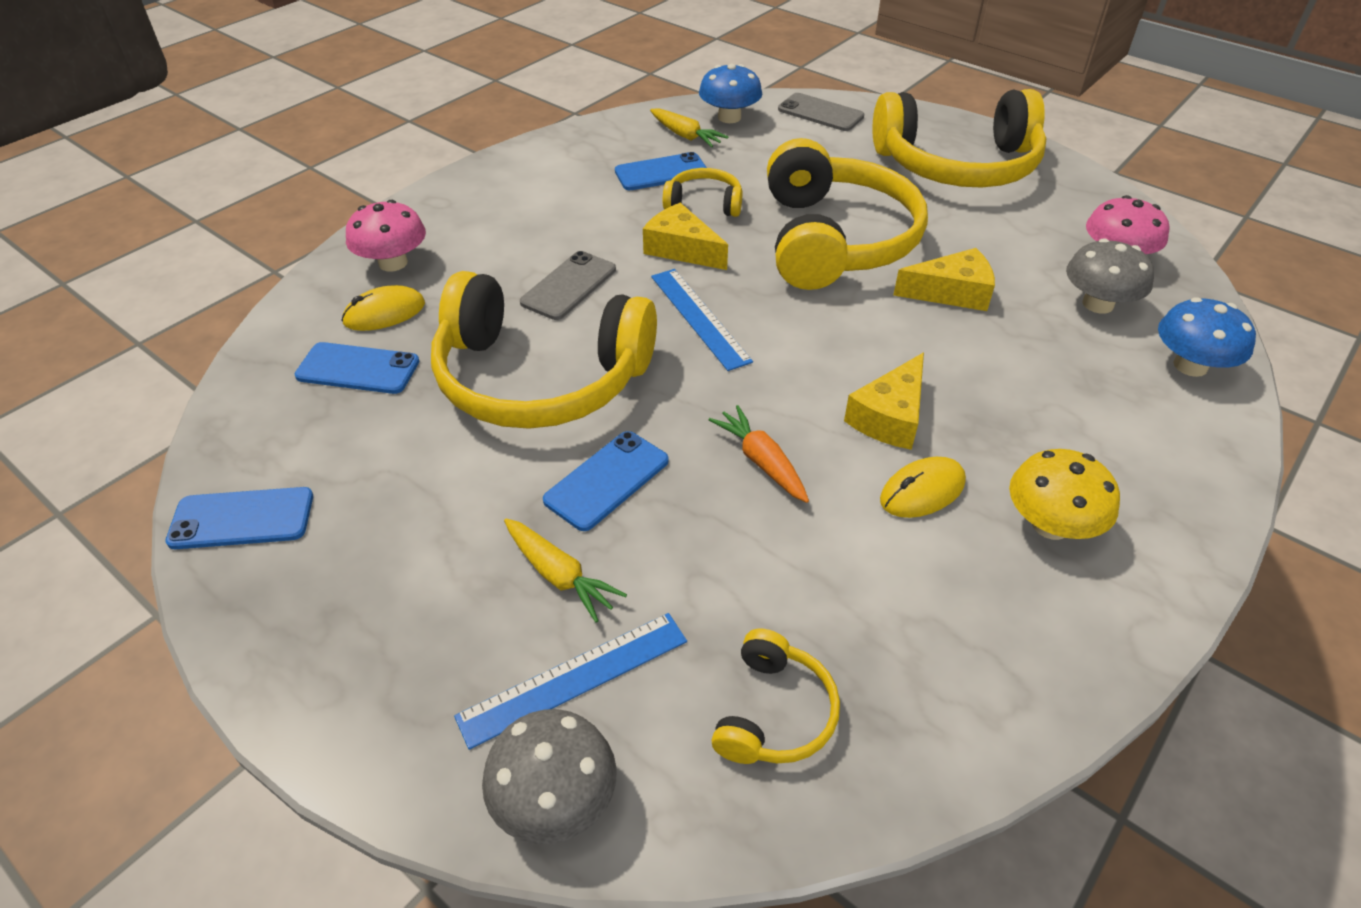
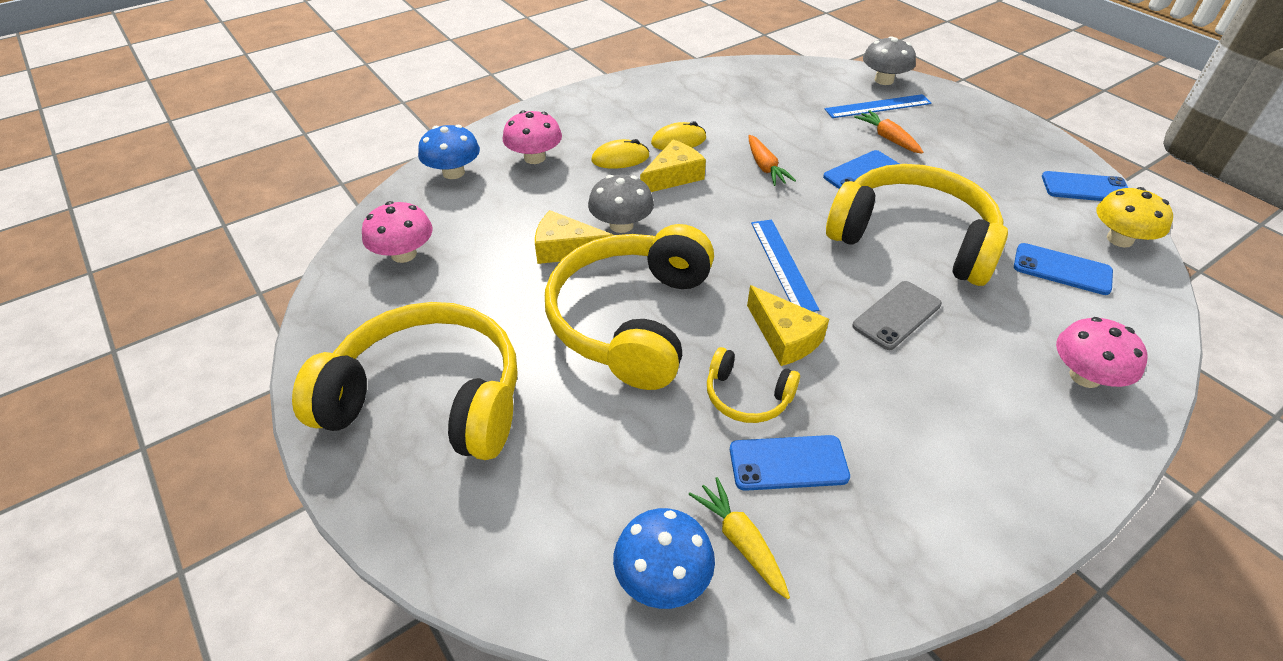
camera: 165 degrees left, 0 degrees up
yellow mouse [341,285,425,331] -> yellow mouse moved to [591,139,649,169]
yellow carrot [504,518,627,622] -> orange carrot [854,110,923,154]
yellow headphones [712,629,840,764] -> none
grey phone [778,93,864,131] -> none
yellow mushroom [1009,449,1120,540] -> yellow mushroom moved to [1096,187,1173,248]
grey mushroom [1066,238,1154,314] -> grey mushroom moved to [588,175,654,233]
none -> pink mushroom [503,110,562,164]

